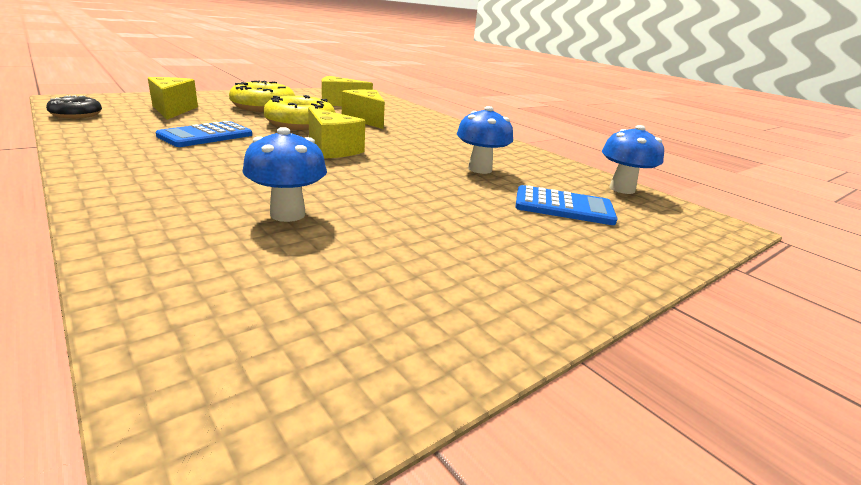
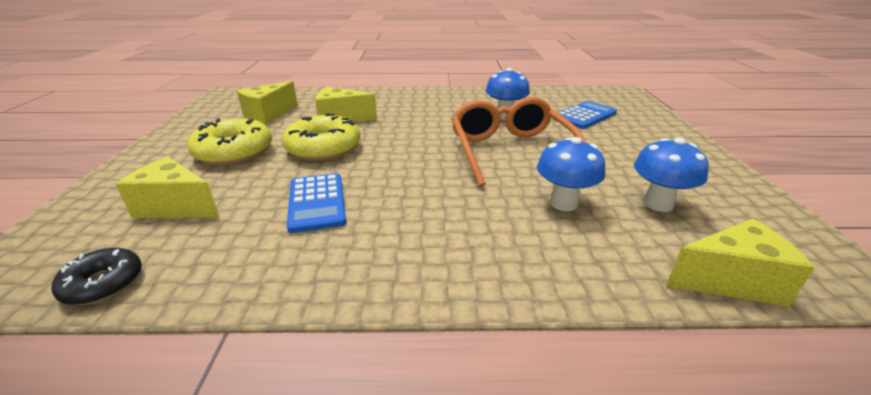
camera: 50 degrees left, 5 degrees up
yellow cheese [308,107,365,159] -> yellow cheese moved to [666,219,815,307]
blue mushroom [602,125,664,194] -> blue mushroom moved to [634,138,709,212]
none -> orange glasses [451,97,586,186]

